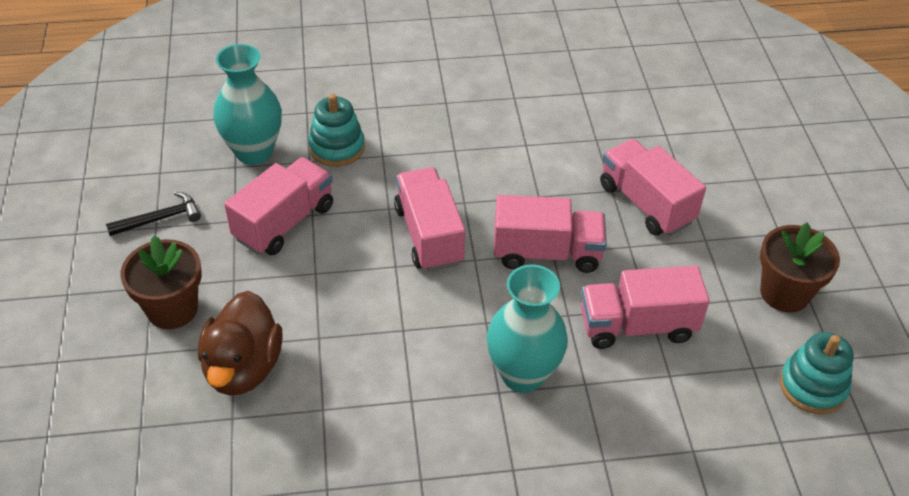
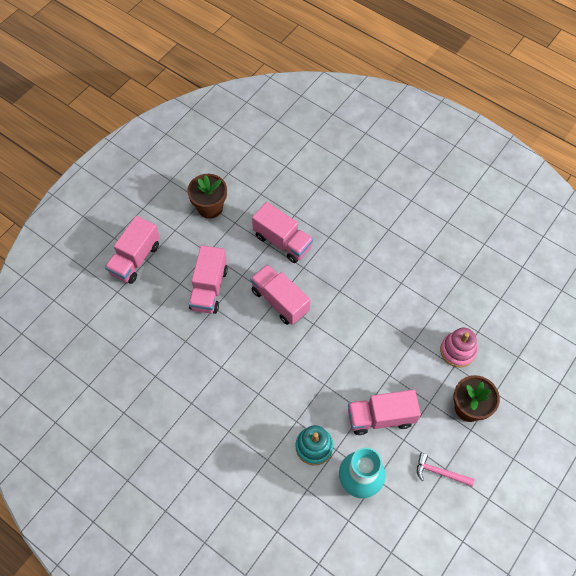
camera: 135 degrees left, 15 degrees up
black hammer [106,192,201,236] -> pink hammer [417,453,474,486]
brown duck [198,291,283,396] -> pink stacking toy [440,328,477,368]
pink truck [394,167,465,272] -> pink truck moved to [105,216,160,284]
turquoise vase [487,264,568,393] -> none
turquoise stacking toy [780,332,854,414] -> none

